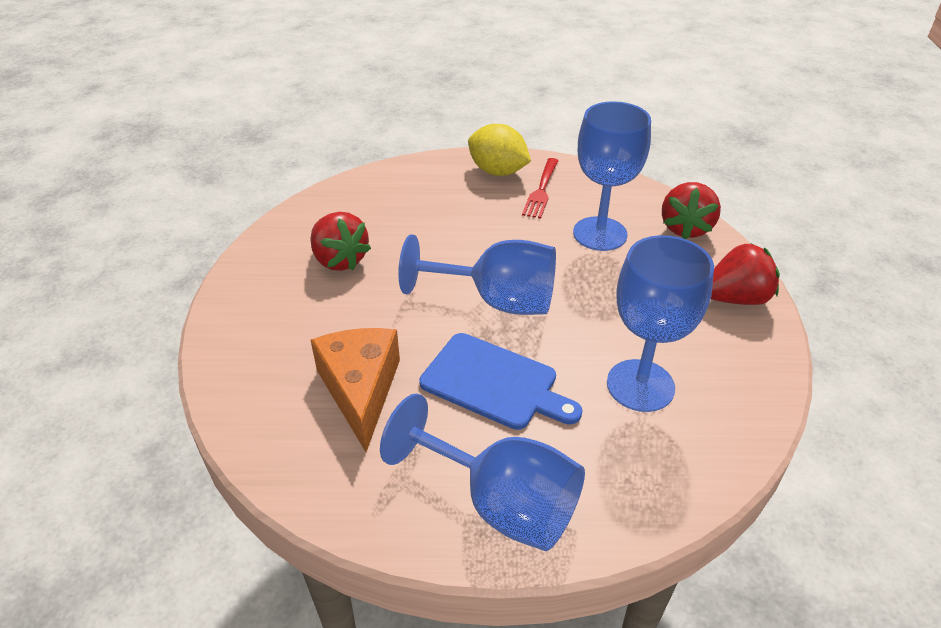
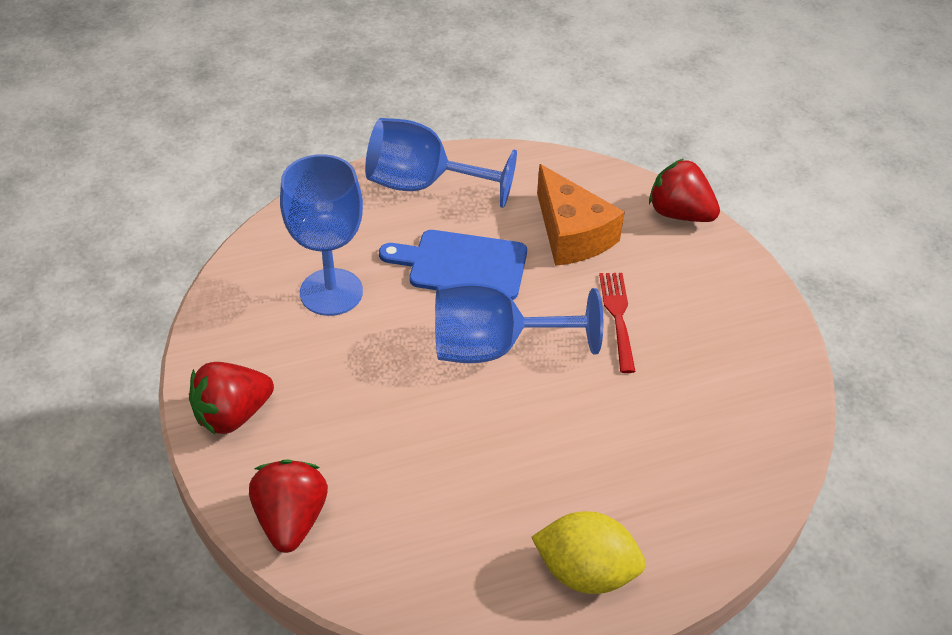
camera: 160 degrees right, 5 degrees up
red strawberry [310,212,371,271] -> red strawberry moved to [649,159,720,222]
red fork [522,158,559,219] -> red fork moved to [599,273,636,373]
blue goblet [573,101,651,251] -> none

